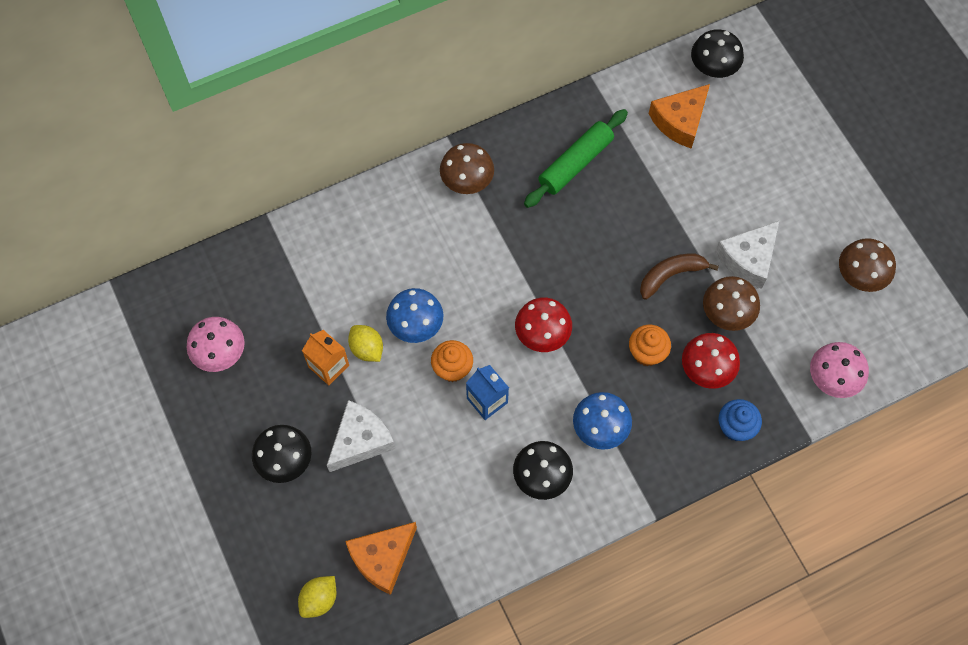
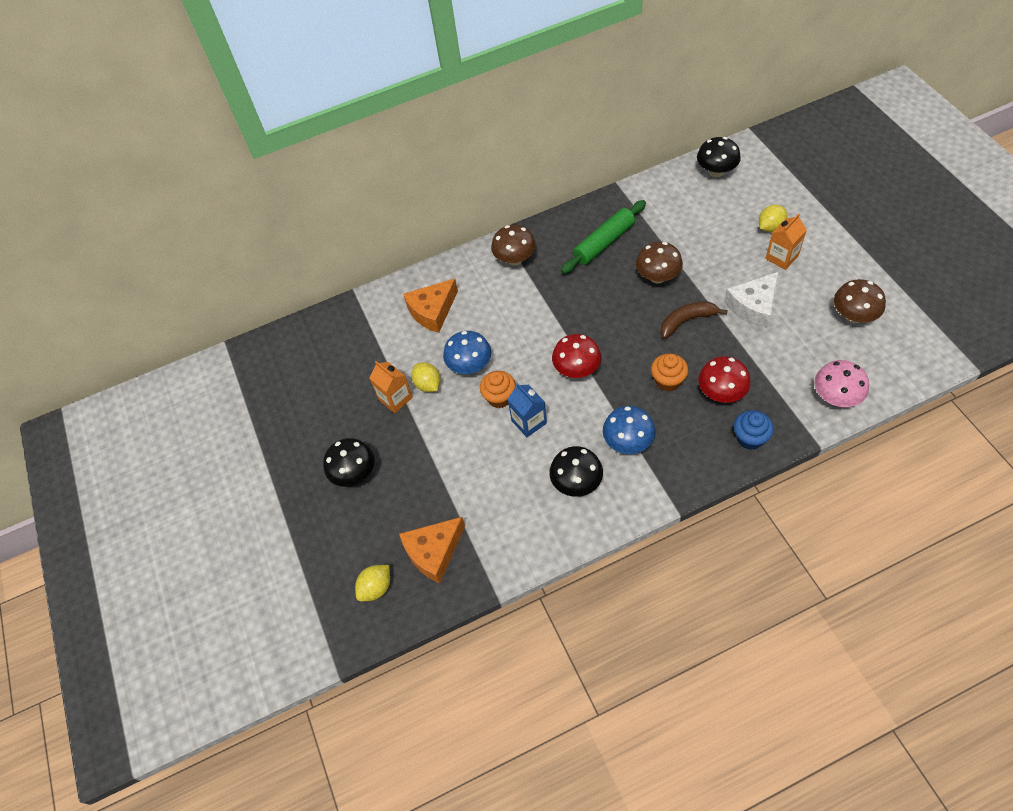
camera: 10 degrees right, 10 degrees down
pink mushroom [187,317,245,372] -> none
white cheese [327,400,395,472] -> none
orange cheese [649,84,710,149] -> orange cheese moved to [403,279,458,333]
brown mushroom [703,276,760,331] -> brown mushroom moved to [636,242,683,283]
none -> yellow lemon [759,205,787,232]
none -> orange carton [765,214,807,270]

